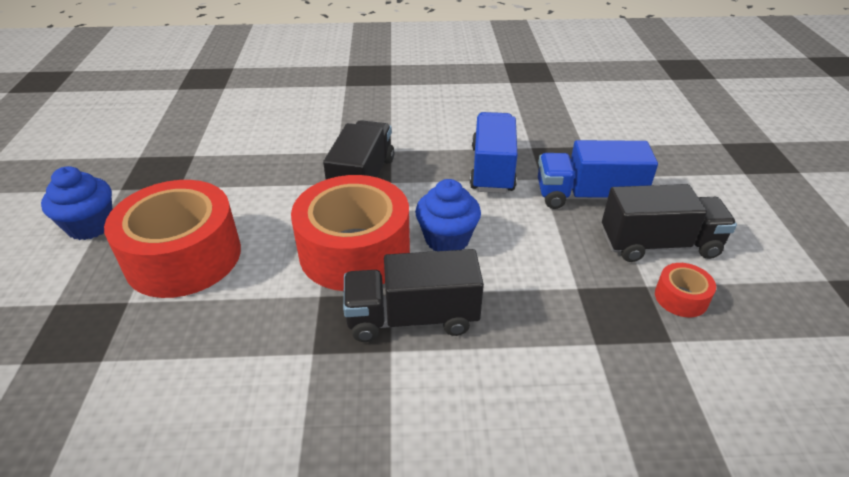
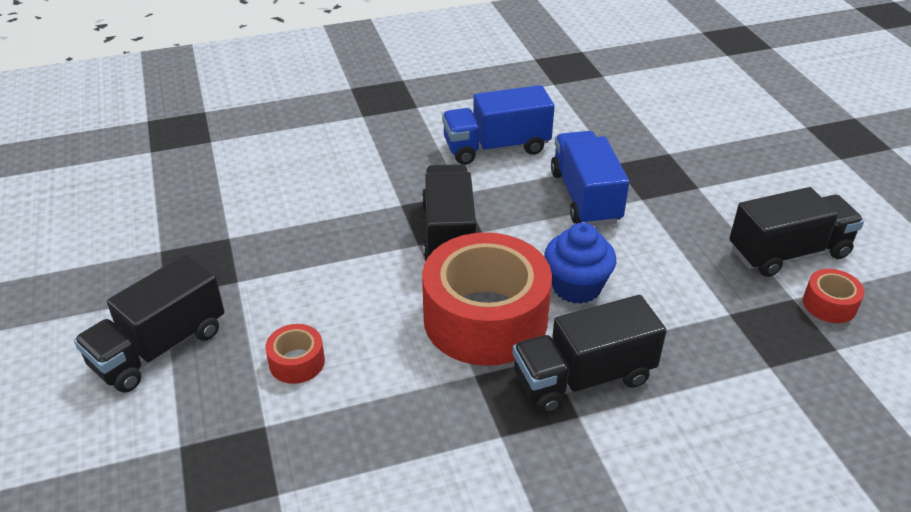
camera: 15 degrees left, 0 degrees up
blue cupcake [41,166,113,240] -> black truck [74,254,224,393]
red tape [104,180,241,298] -> red tape [265,324,325,384], size x0.42
blue truck [538,140,658,209] -> blue truck moved to [442,85,555,165]

